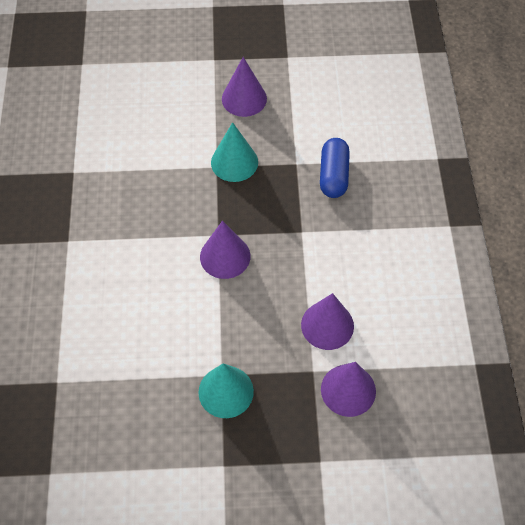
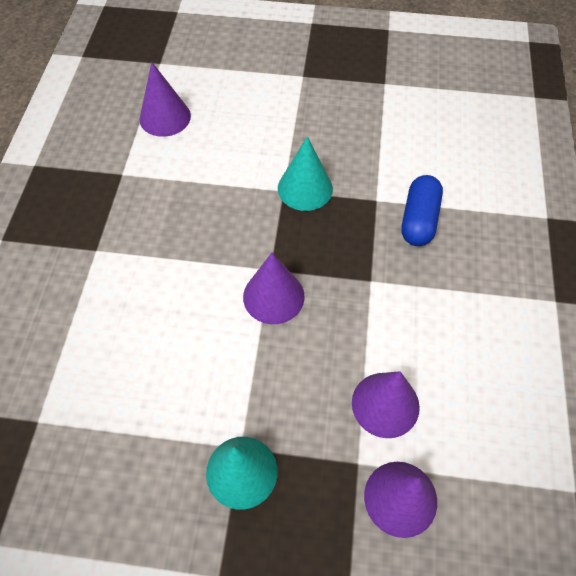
camera: 10 degrees right, 0 degrees up
purple cone [222,57,267,117] -> purple cone moved to [139,62,191,137]

